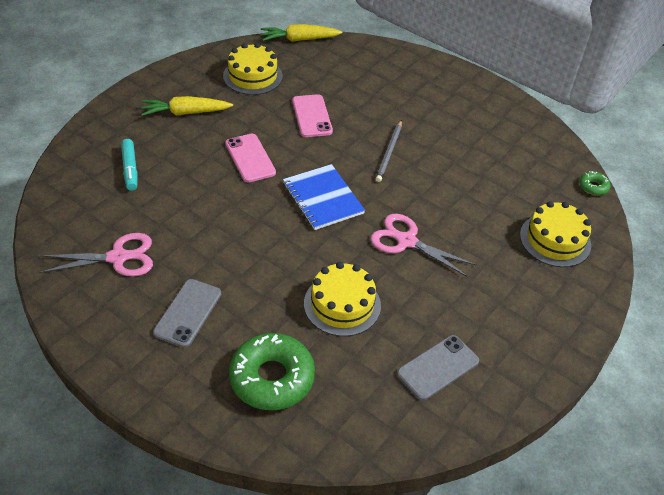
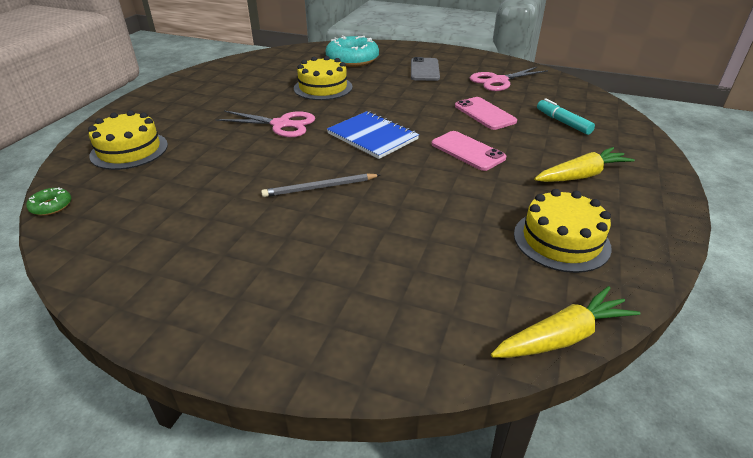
camera: 165 degrees right, 10 degrees down
green donut [229,333,315,410] -> turquoise donut [326,36,379,67]
pink phone [292,94,333,137] -> pink phone moved to [455,97,517,130]
grey pencil [376,120,402,182] -> grey pencil turned 105 degrees counterclockwise [261,173,380,197]
grey phone [397,335,479,400] -> none

